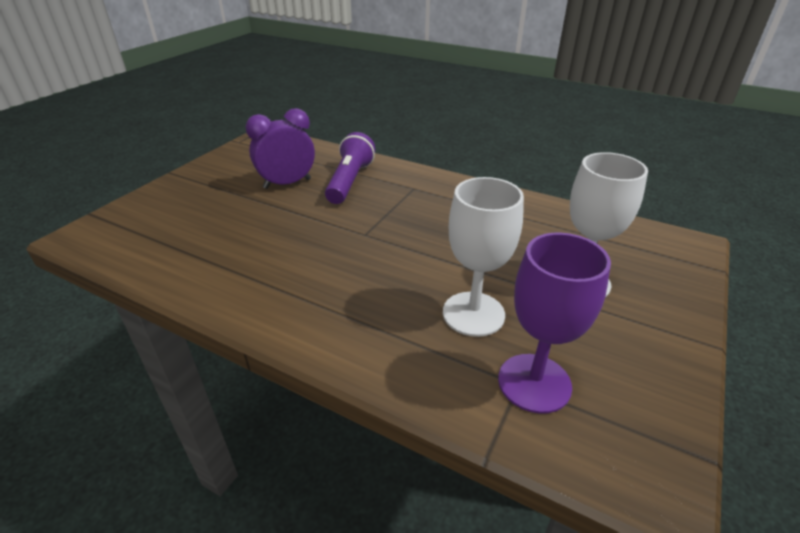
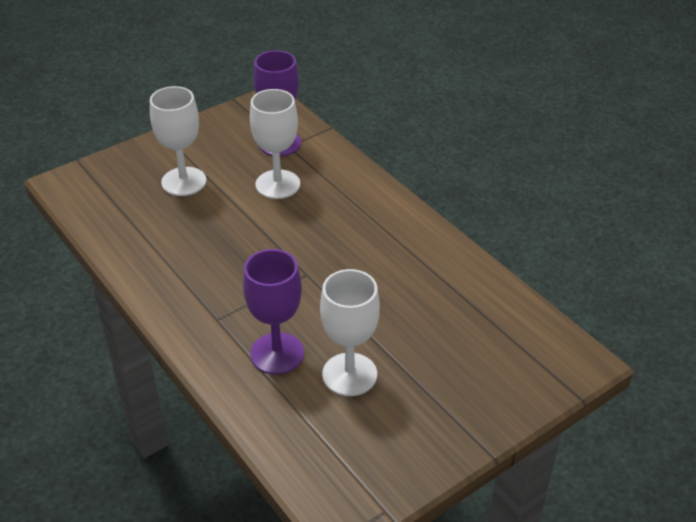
camera: 155 degrees left, 5 degrees up
purple clock [246,108,315,189] -> white goblet [320,269,380,396]
purple flashlight [325,132,375,204] -> purple goblet [243,249,304,374]

